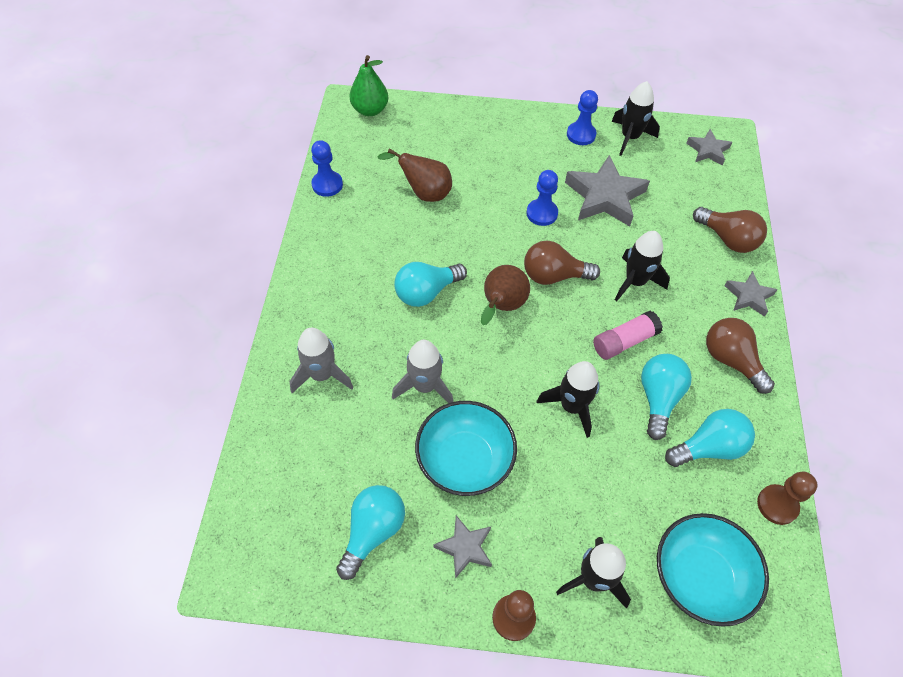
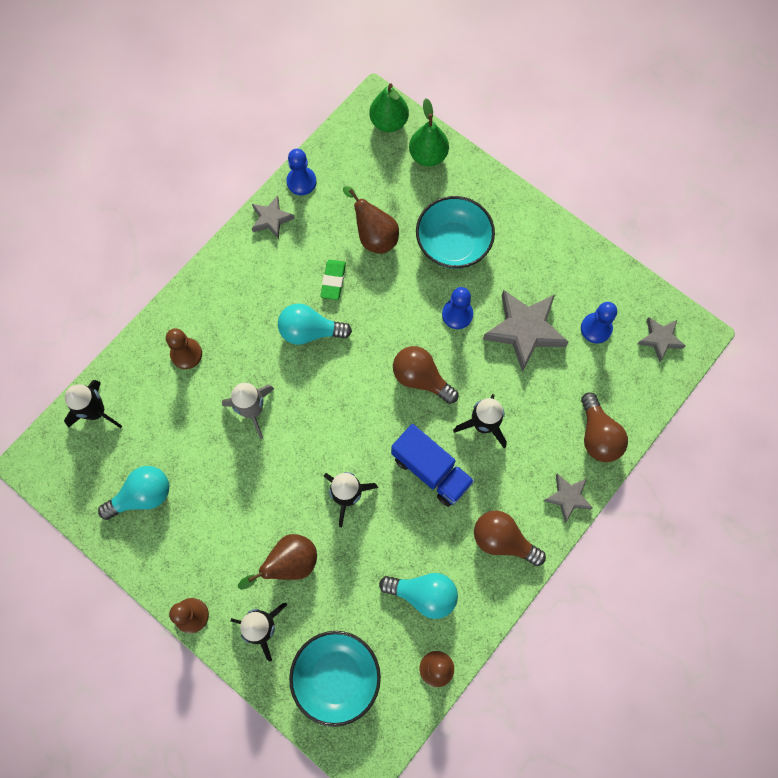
camera: 35 degrees right, 15 degrees up
grey rocket [290,328,354,393] -> brown pawn [166,328,202,369]
turquoise bowl [415,401,517,496] -> turquoise bowl moved to [416,196,495,269]
grey star [434,515,492,579] -> grey star moved to [252,196,295,239]
brown pear [481,265,530,325] -> brown pear moved to [238,534,317,590]
blue pawn [567,90,598,145] -> blue pawn moved to [581,302,617,343]
pink glue stick [593,311,663,360] -> blue truck [391,424,474,507]
black rocket [611,81,660,156] -> black rocket moved to [64,380,122,428]
turquoise light bulb [641,354,692,440] -> none
brown light bulb [706,318,775,394] -> brown light bulb turned 60 degrees counterclockwise [474,510,546,566]
none -> green eraser [320,260,346,300]
none -> green pear [409,99,449,167]

